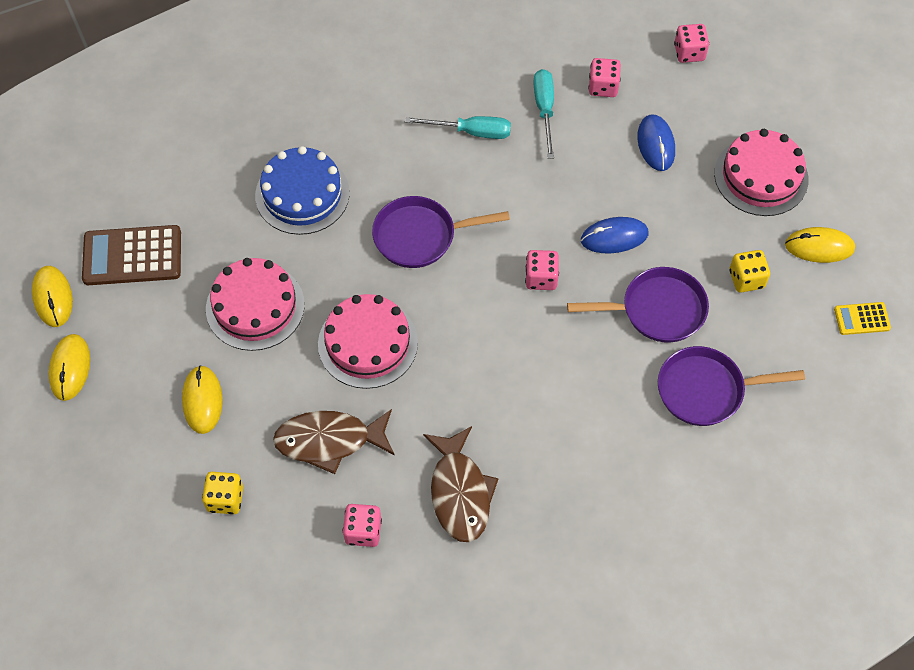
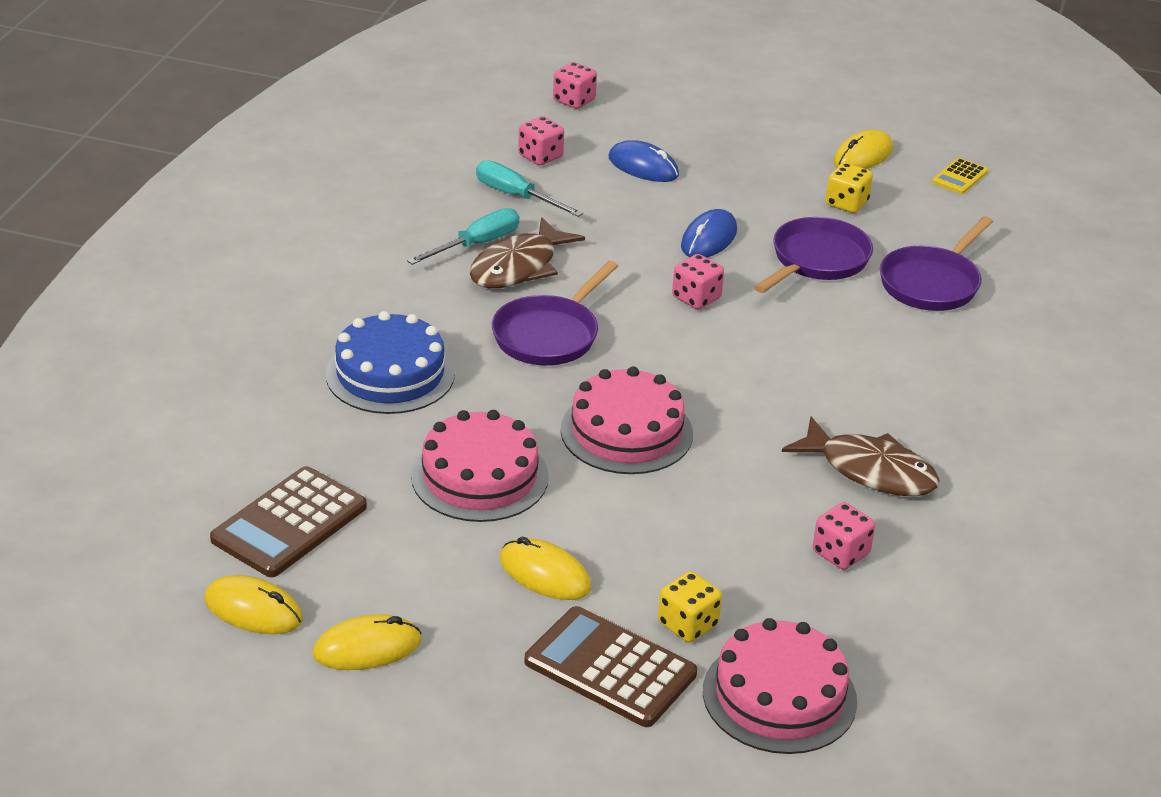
camera: 50 degrees left, 25 degrees down
yellow mouse [48,334,90,401] -> yellow mouse turned 60 degrees counterclockwise [313,614,421,670]
brown fish [273,409,395,474] -> brown fish moved to [469,217,585,288]
pink cake [714,129,808,216] -> pink cake moved to [703,618,857,754]
none -> brown calculator [524,606,697,727]

